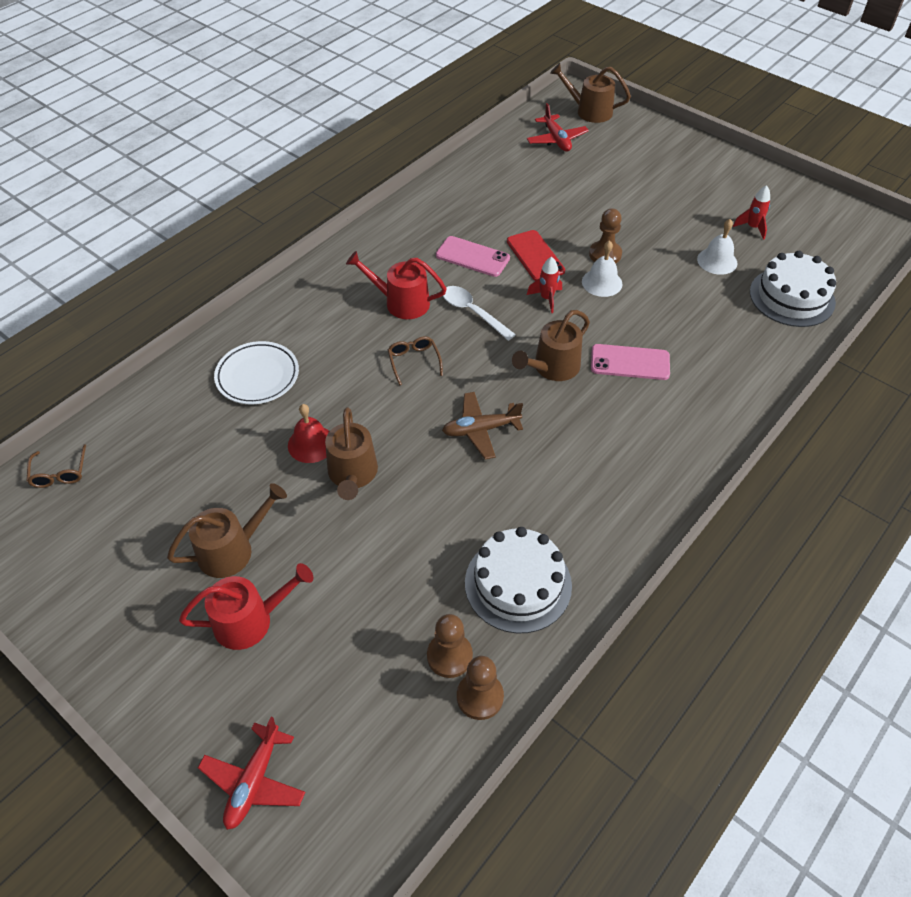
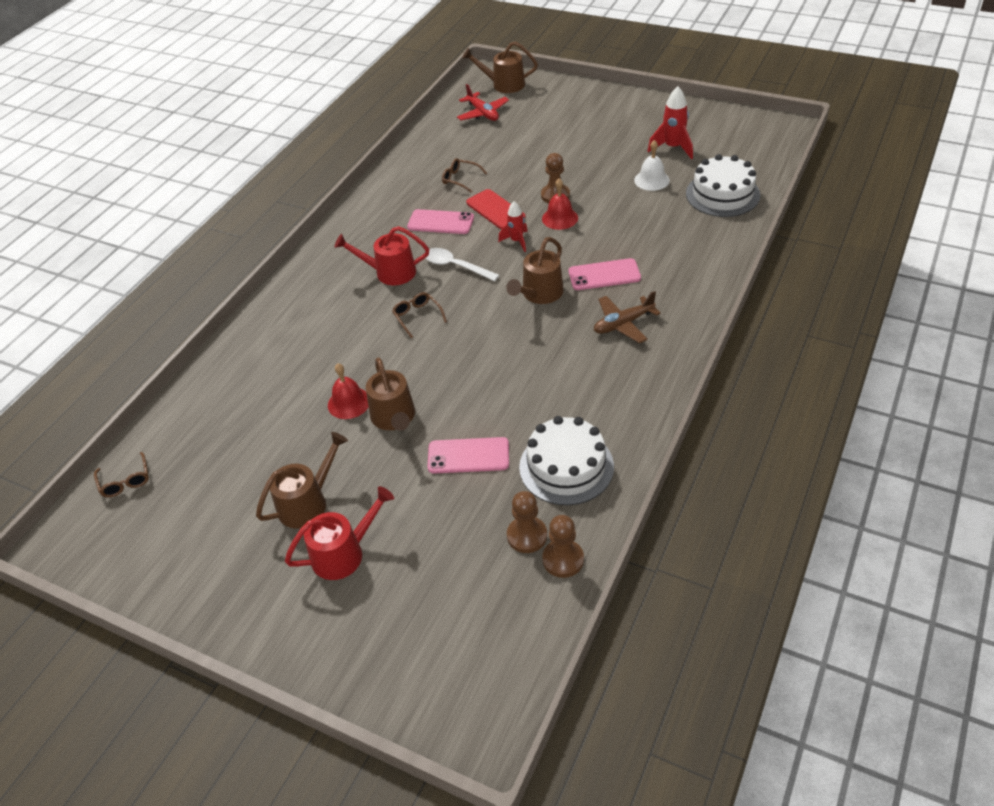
camera: 10 degrees left, 5 degrees down
red plane [198,717,305,830] -> none
white plate [214,341,299,404] -> none
brown plane [442,392,523,459] -> brown plane moved to [594,291,661,343]
white bell [582,240,622,297] -> red bell [542,178,578,230]
red rocket [733,185,770,240] -> red rocket [648,86,693,159], size x1.52
none -> pink phone [427,437,509,474]
none -> brown glasses [442,158,487,193]

